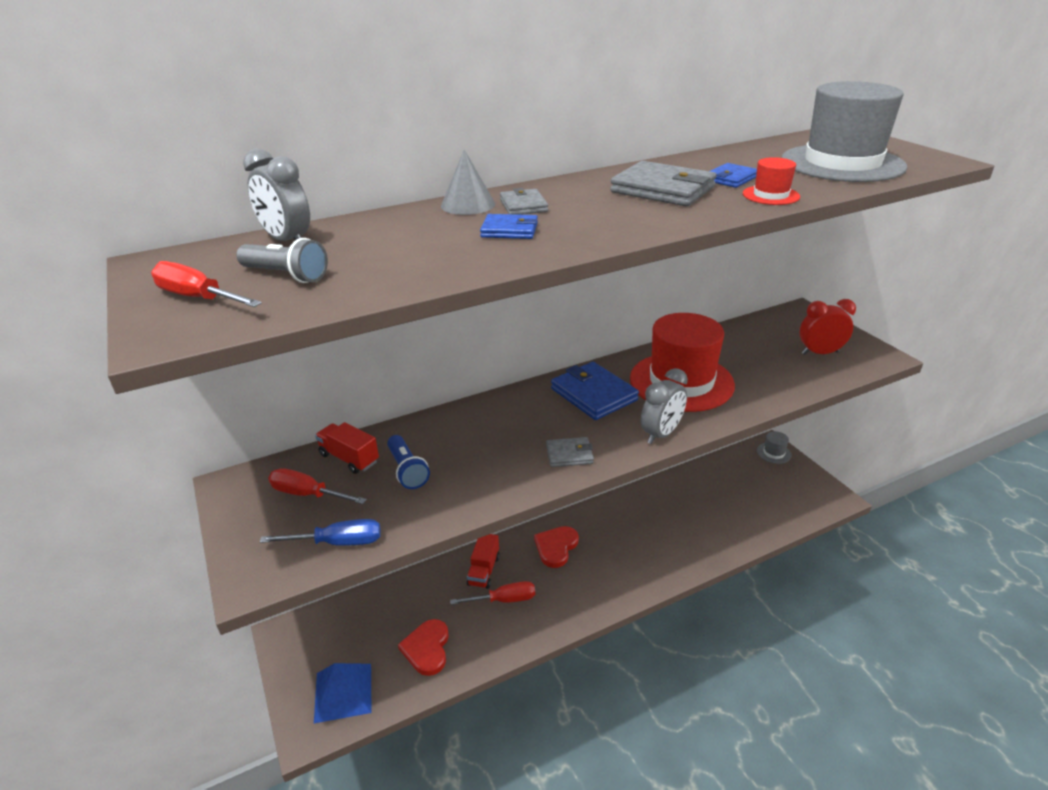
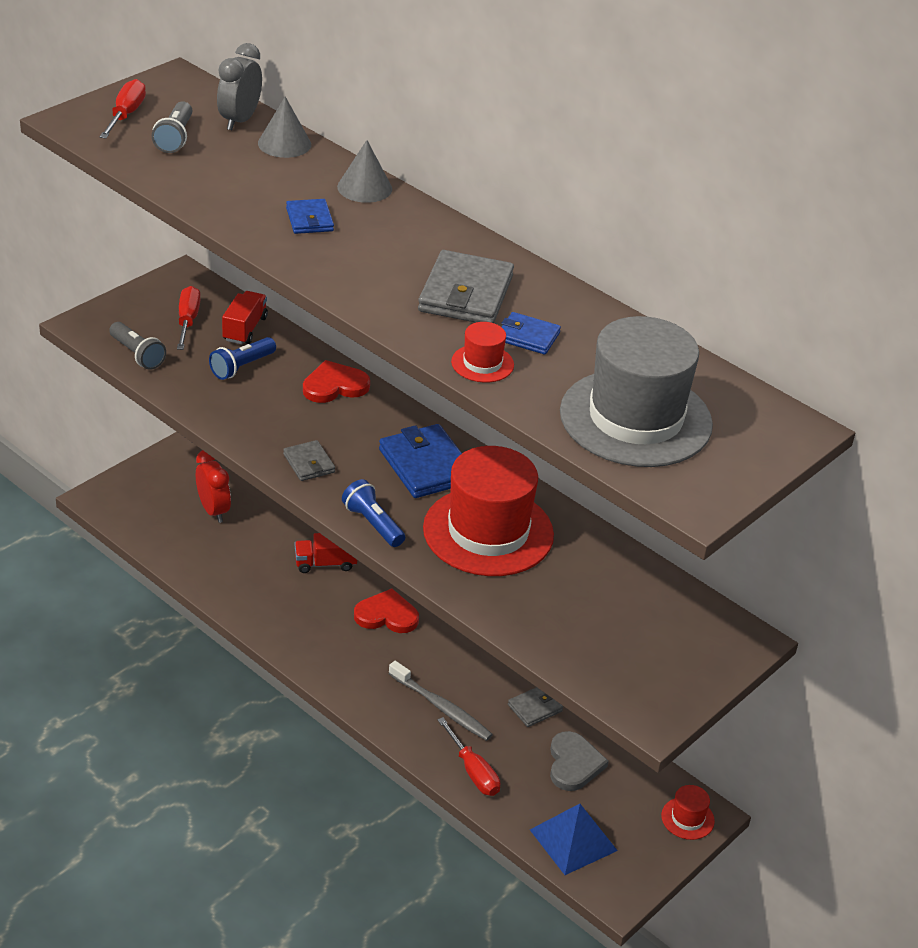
camera: 65 degrees right, 5 degrees up
blue screwdriver [260,519,381,546] -> grey flashlight [109,322,166,370]
blue pyramid [314,663,371,723] -> blue pyramid moved to [530,804,618,875]
red heart [398,619,449,676] -> red heart moved to [303,360,370,403]
red screwdriver [450,581,535,605] -> red screwdriver moved to [437,717,500,796]
grey wallet [500,188,548,215] -> grey wallet moved to [508,687,563,727]
blue wallet [551,362,639,420] -> blue wallet turned 60 degrees counterclockwise [379,424,462,498]
grey clock [641,368,688,444] -> blue flashlight [342,479,405,547]
grey hat [757,431,791,464] -> red hat [661,785,715,840]
red clock [800,299,856,355] -> red clock moved to [196,450,231,523]
none -> grey cone [258,97,311,158]
none -> grey toothbrush [389,661,493,741]
none -> grey heart [550,731,609,791]

